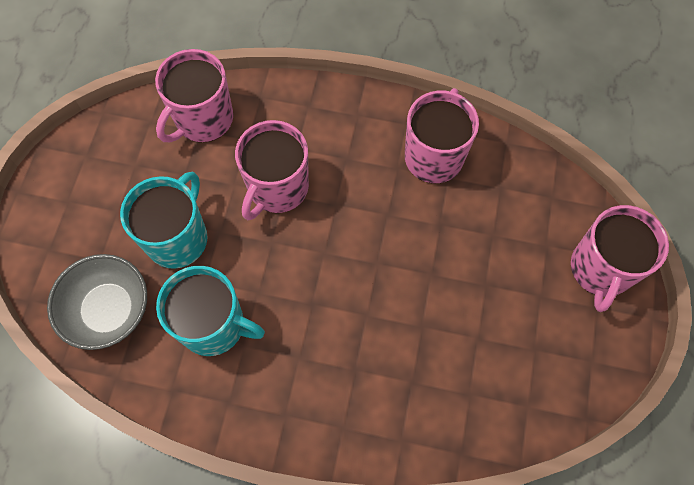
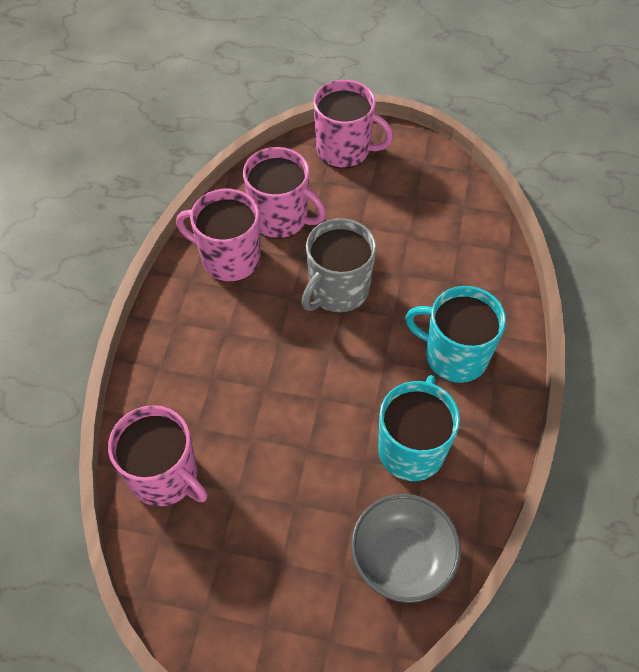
camera: 90 degrees left, 10 degrees down
turquoise mug [120,172,208,269] -> turquoise mug moved to [405,286,506,383]
pink mug [235,120,309,220] -> pink mug moved to [243,147,326,239]
none -> grey mug [302,218,377,313]

